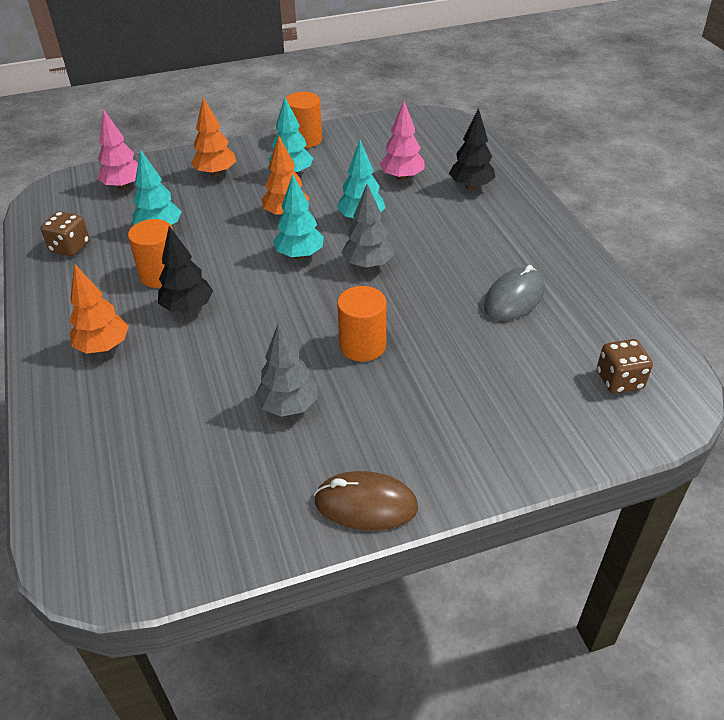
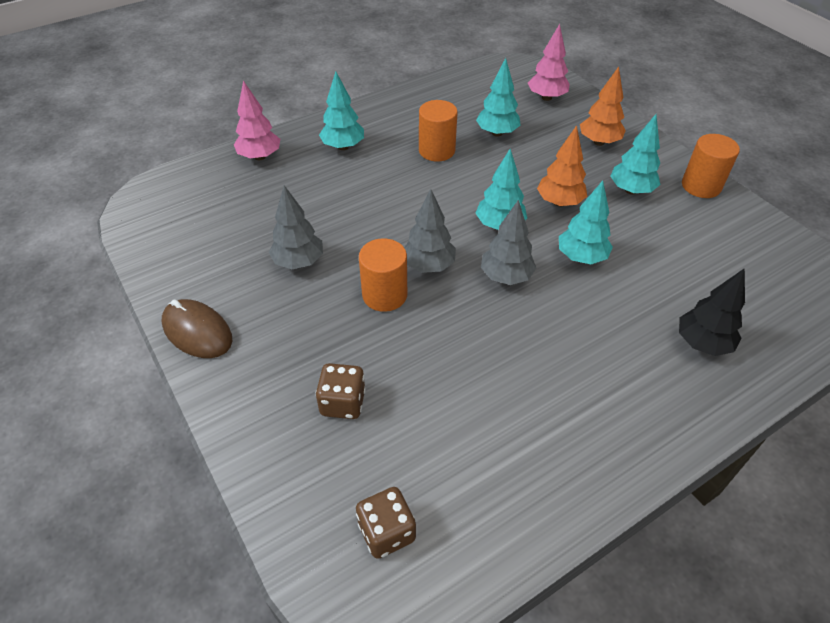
camera: 75 degrees right, 5 degrees up
brown dice [41,211,89,256] -> brown dice moved to [316,363,366,419]
orange tree [69,265,129,354] -> turquoise tree [319,71,364,150]
black tree [158,226,213,313] -> none
brown mouse [314,471,418,530] -> brown mouse turned 45 degrees counterclockwise [162,299,232,358]
pink tree [379,101,425,181] -> pink tree moved to [234,81,280,160]
grey mouse [484,265,545,321] -> none
none -> grey tree [404,189,456,273]

